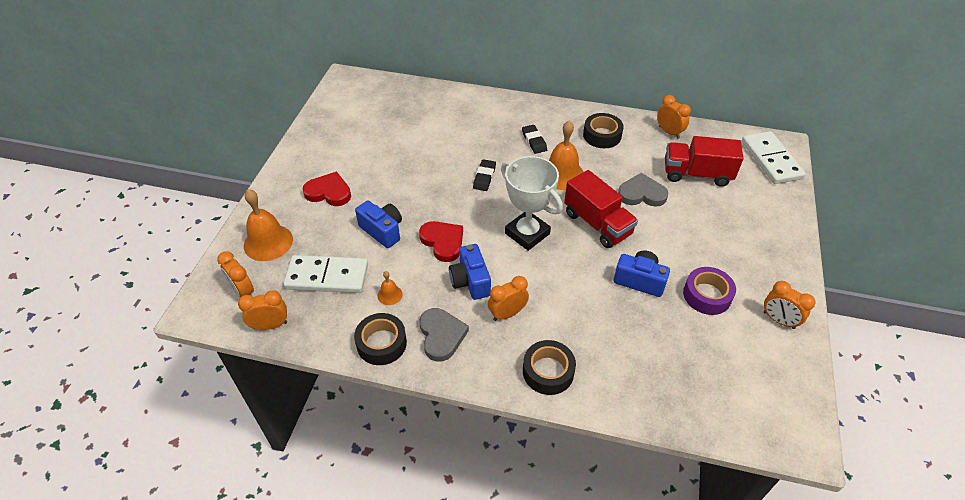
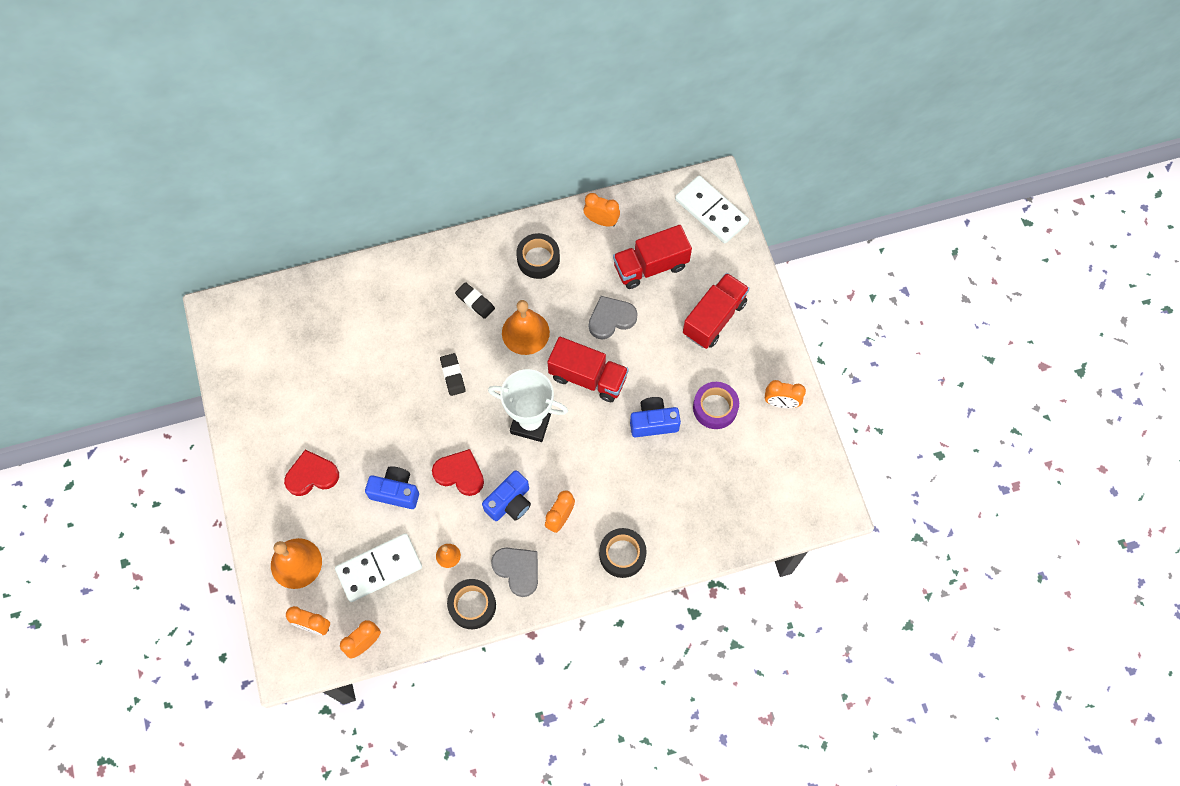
camera: 30 degrees left, 20 degrees up
blue camera [449,244,491,300] -> blue camera turned 90 degrees counterclockwise [482,470,531,521]
none -> red truck [683,273,750,349]

